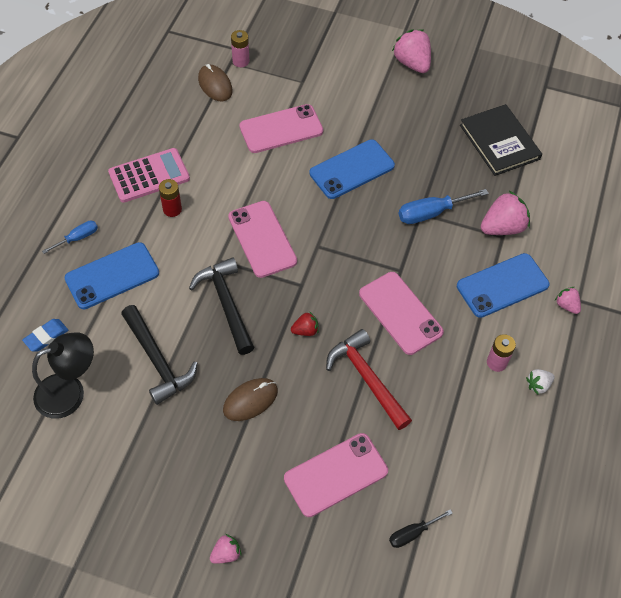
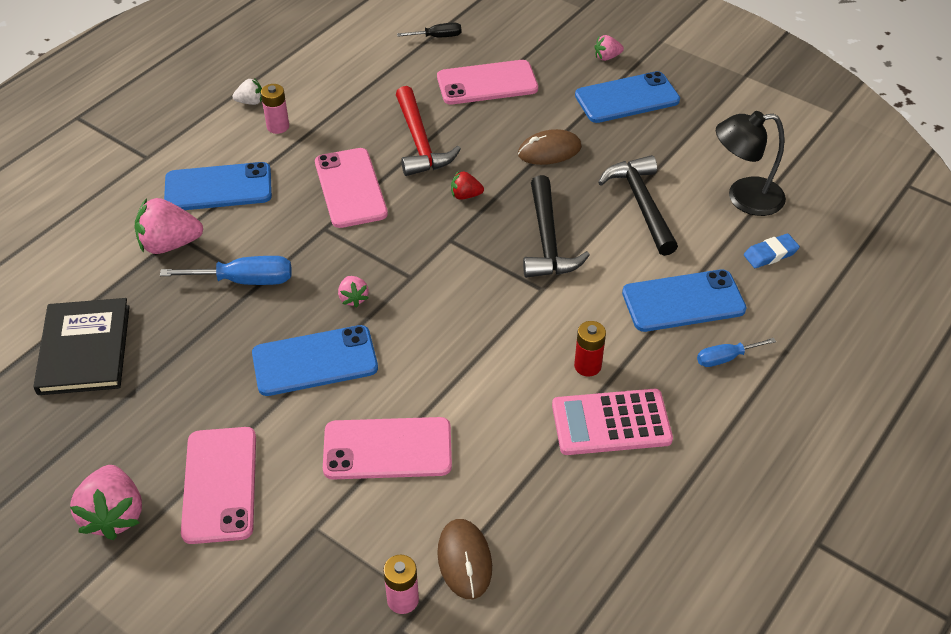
camera: 160 degrees left, 10 degrees down
pink phone [228,201,297,278] -> pink phone moved to [181,427,256,544]
pink strawberry [555,287,581,314] -> pink strawberry moved to [338,276,369,307]
none -> blue phone [575,71,680,123]

